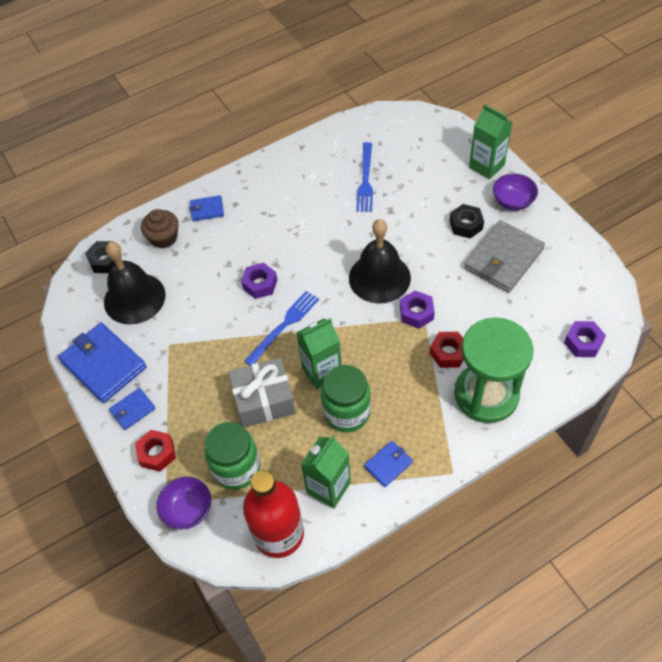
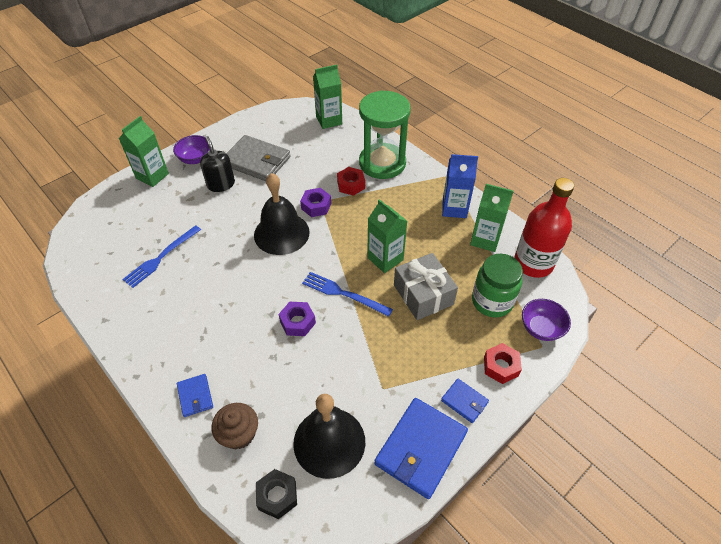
camera: 105 degrees left, 5 degrees down
green jar [321,365,371,432] -> none
blue fork [356,142,373,212] -> blue fork turned 135 degrees clockwise [122,225,201,288]
blue wallet [364,441,413,487] -> blue carton [442,154,478,218]
black nut [450,204,484,239] -> black soap dispenser [200,136,235,192]
purple nut [564,321,606,357] -> green carton [313,65,342,129]

